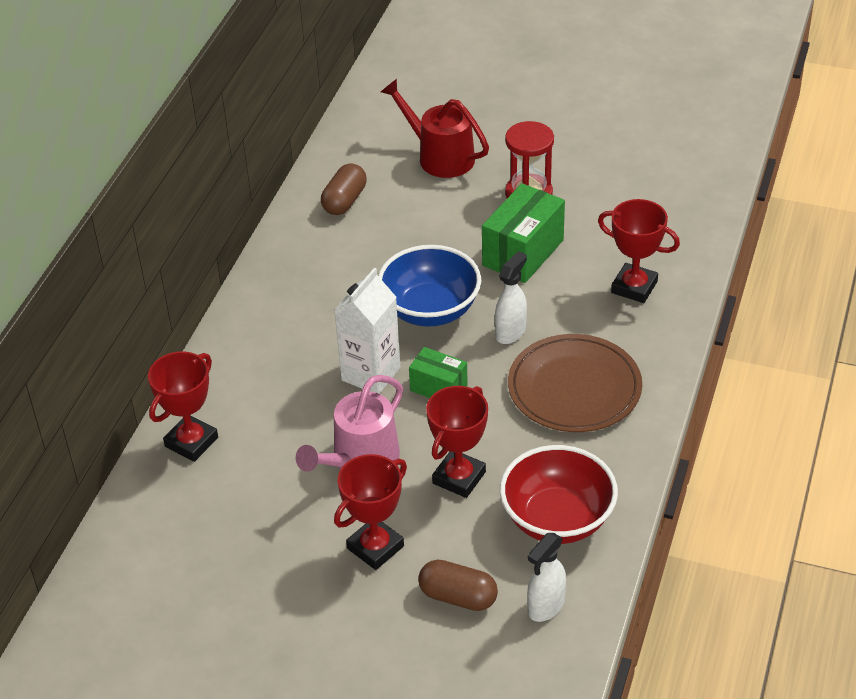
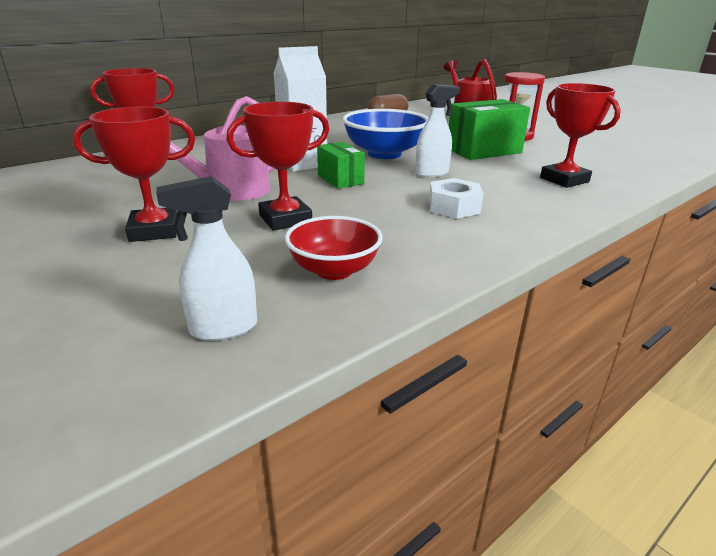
camera: 30 degrees right, 15 degrees down
brown capsule [418,559,498,611] -> none
red bowl [500,445,618,544] -> red bowl [285,216,383,280], size x0.66
brown plate [508,334,642,432] -> white nut [429,178,484,218]

